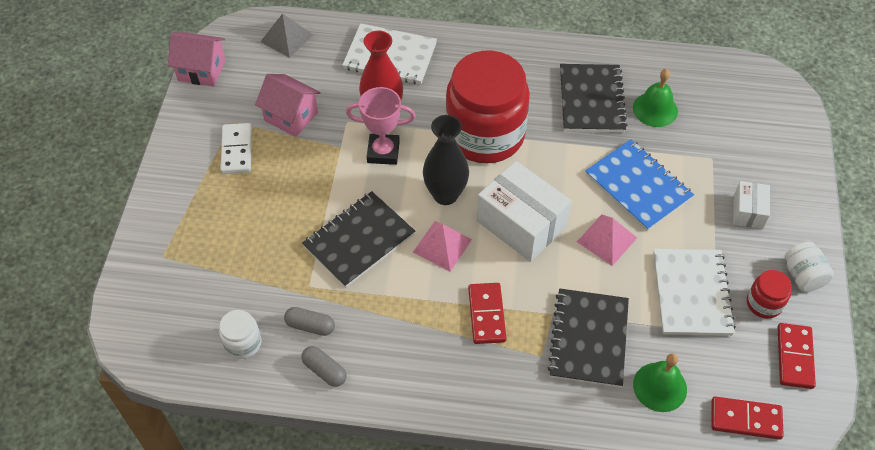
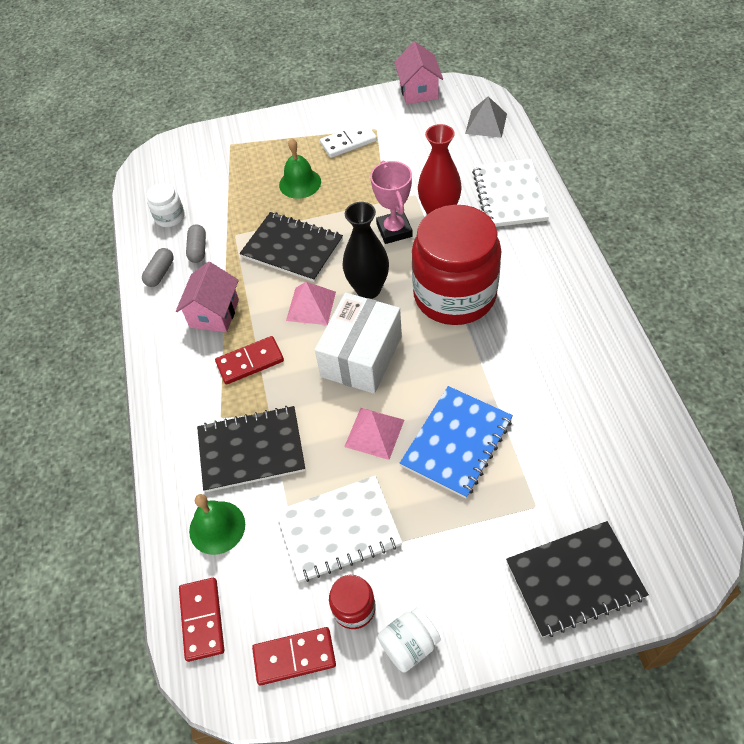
camera: 75 degrees right, 0 degrees up
pink house [255,74,321,137] -> pink house moved to [176,262,239,332]
black notebook [560,64,628,132] -> black notebook moved to [506,521,649,637]
green bell [633,69,678,127] -> green bell moved to [279,138,321,199]
white box [733,181,770,229] -> none

